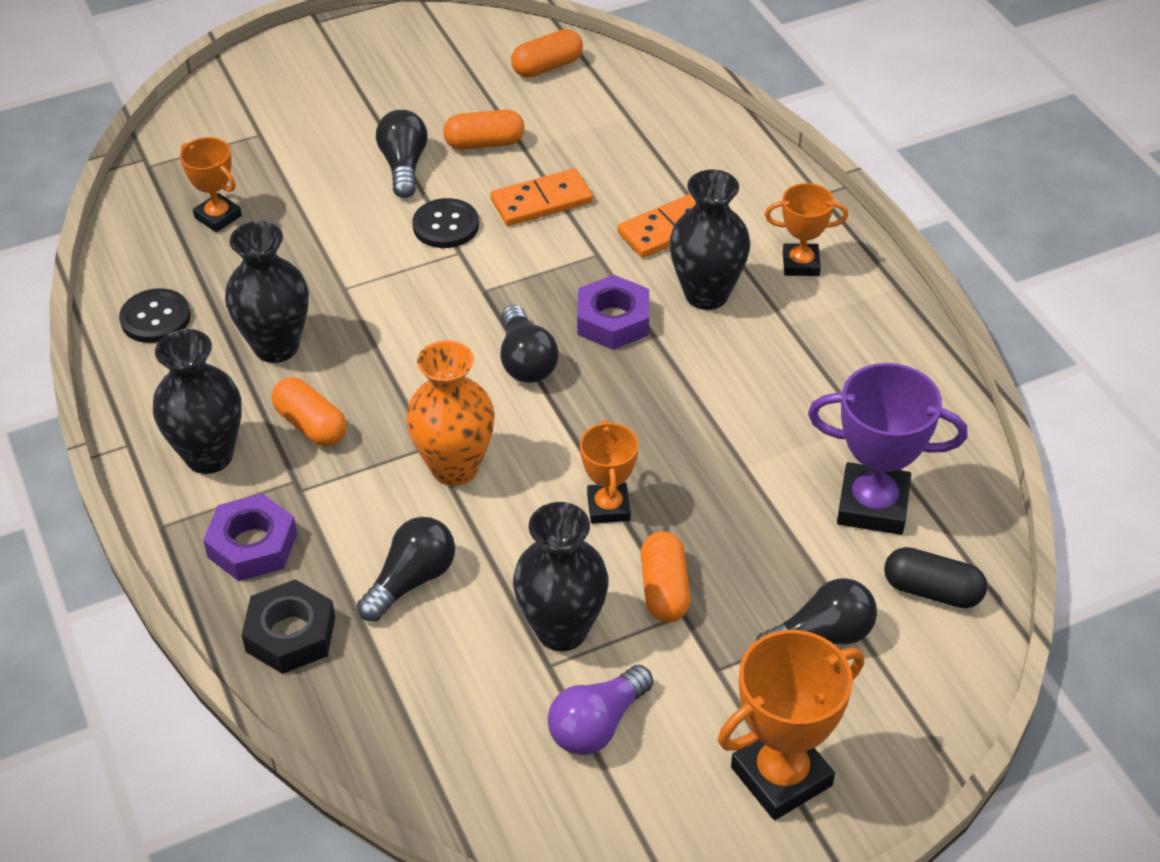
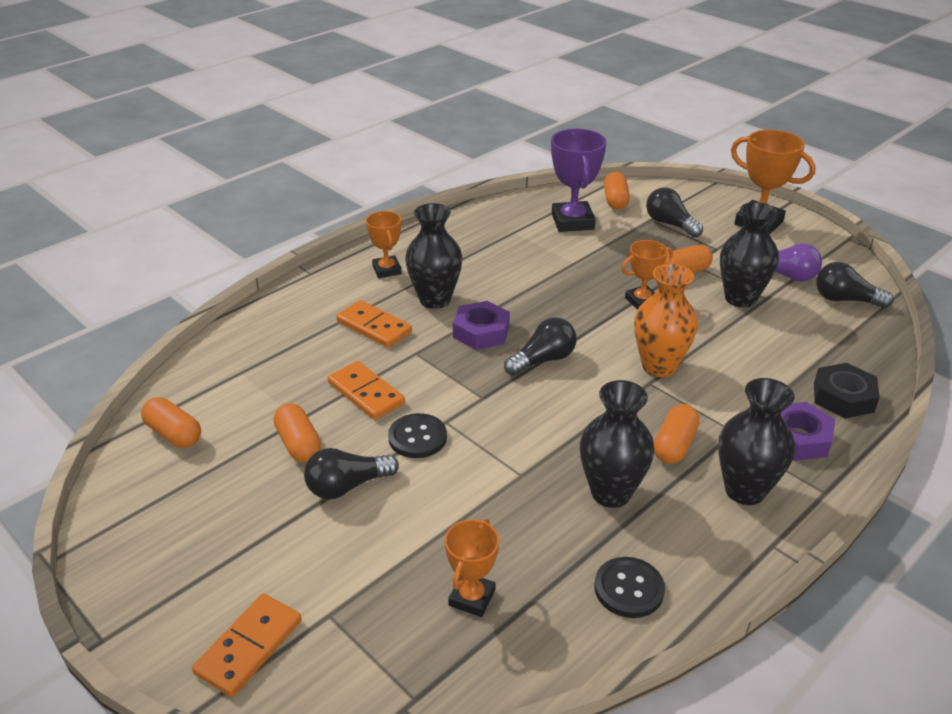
camera: 110 degrees left, 10 degrees down
black light bulb [357,517,455,622] -> black light bulb moved to [816,262,894,308]
black capsule [884,547,987,608] -> orange capsule [604,172,630,210]
none -> orange domino [192,593,301,697]

